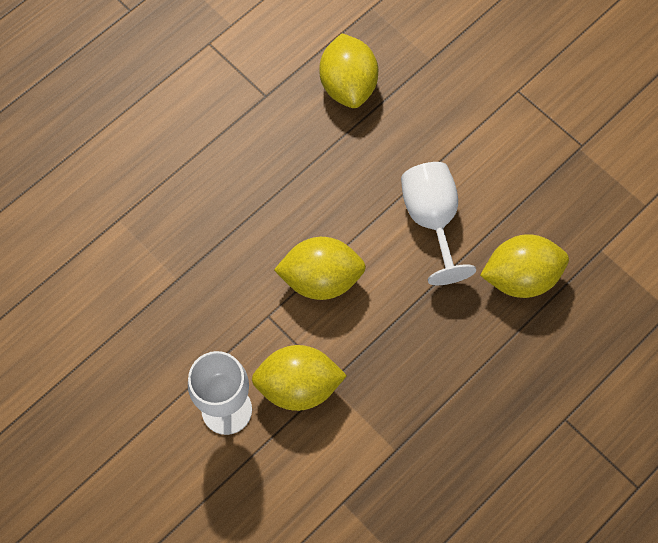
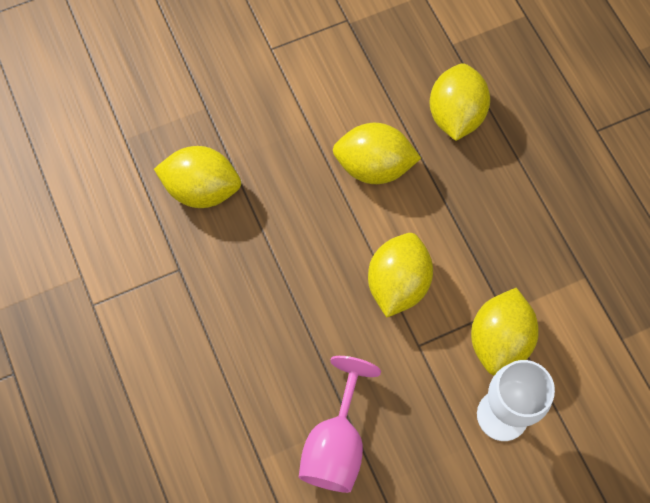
camera: 70 degrees left, 0 degrees up
white goblet [401,162,476,285] -> yellow lemon [333,123,421,184]
none -> pink goblet [299,356,381,493]

